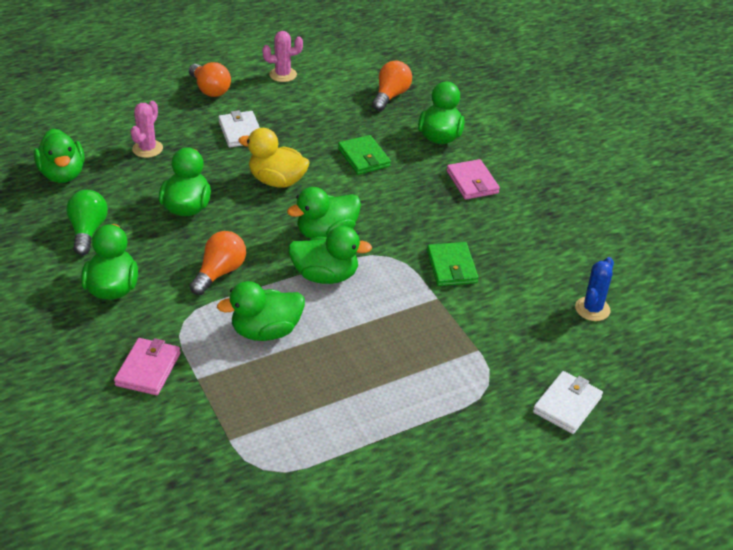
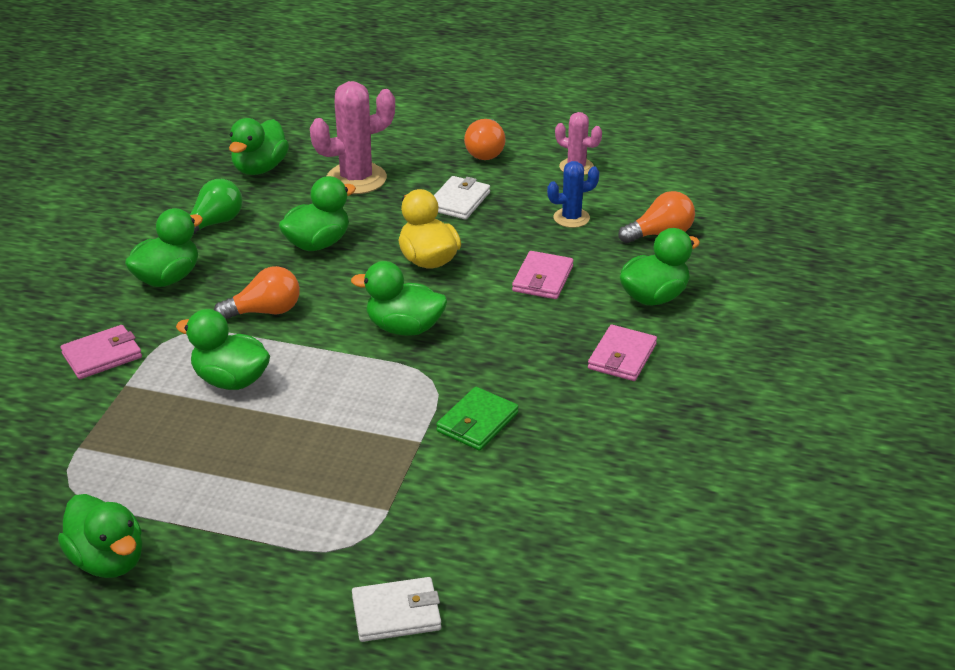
camera: 45 degrees right, 5 degrees down
pink cactus [130,101,163,158] -> pink cactus [310,81,395,194], size x1.72
green duck [288,226,372,284] -> green duck moved to [58,494,142,578]
green wallet [338,135,391,175] -> pink wallet [512,251,574,299]
blue cactus [575,257,614,321] -> blue cactus moved to [547,161,599,228]

